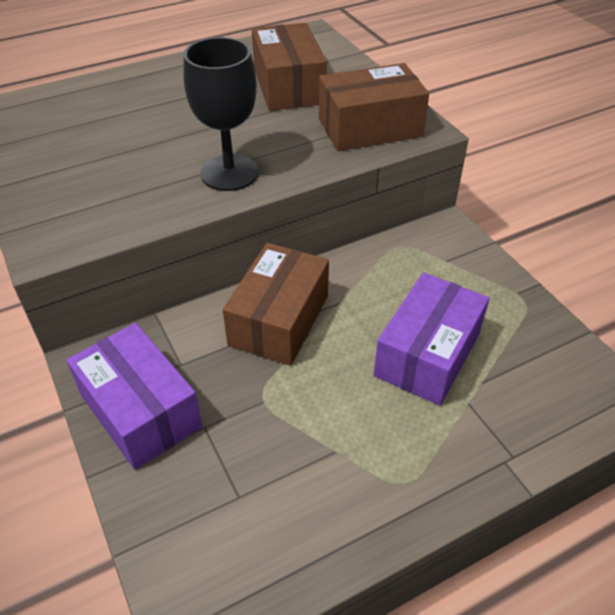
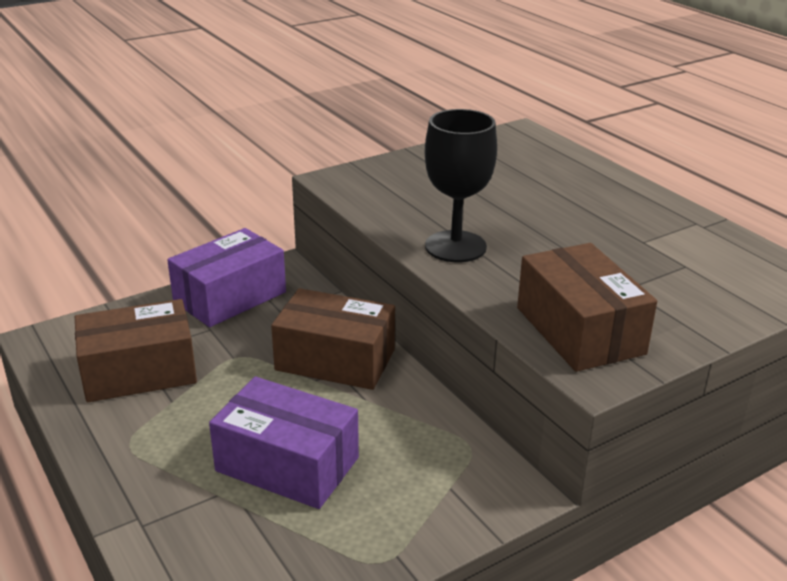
camera: 85 degrees right, 15 degrees down
brown box [252,23,327,111] -> brown box moved to [75,299,197,402]

